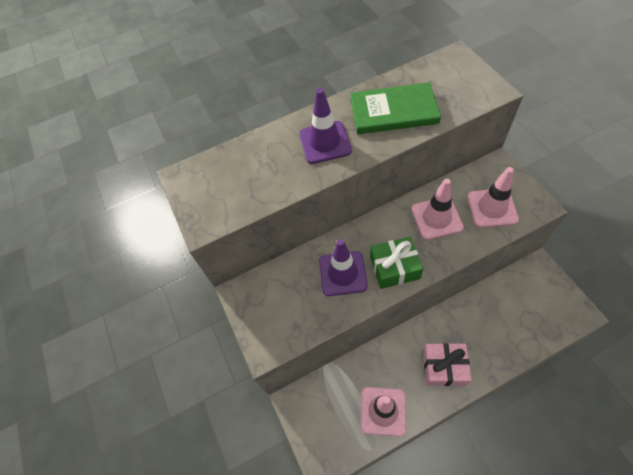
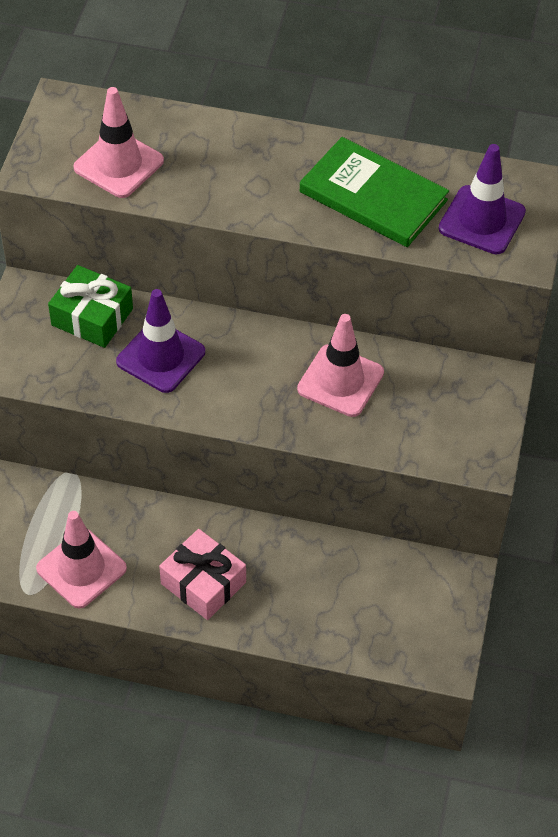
camera: 30 degrees right, 5 degrees down
purple traffic cone [299,88,352,164] -> purple traffic cone moved to [438,144,526,254]
green gift [370,237,423,289] -> green gift moved to [48,265,133,348]
pink traffic cone [467,167,519,228] -> pink traffic cone moved to [73,87,164,198]

